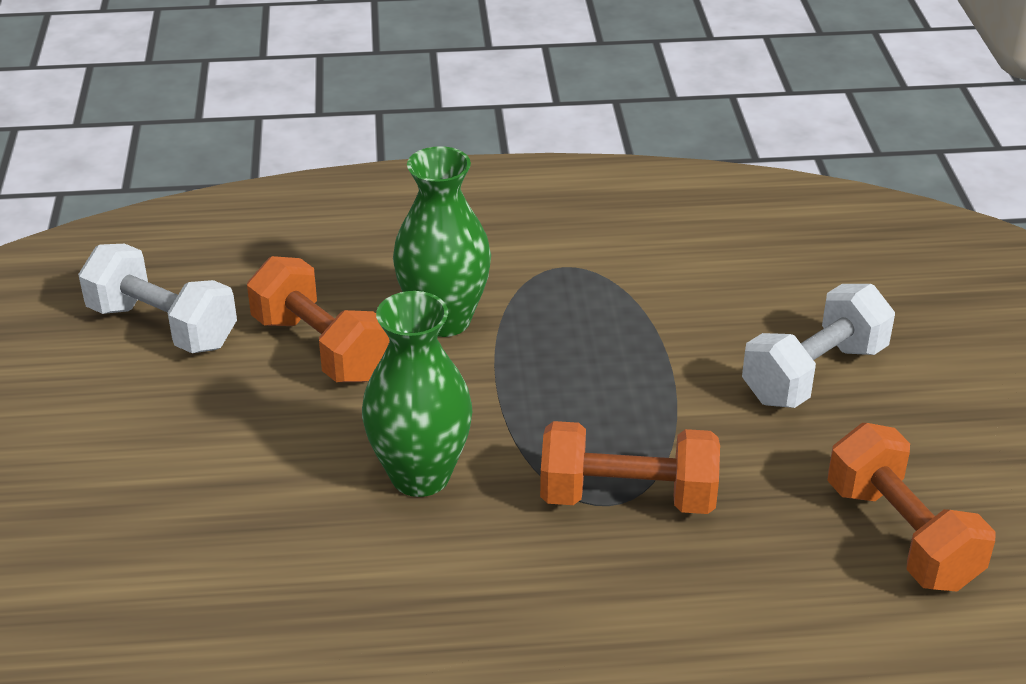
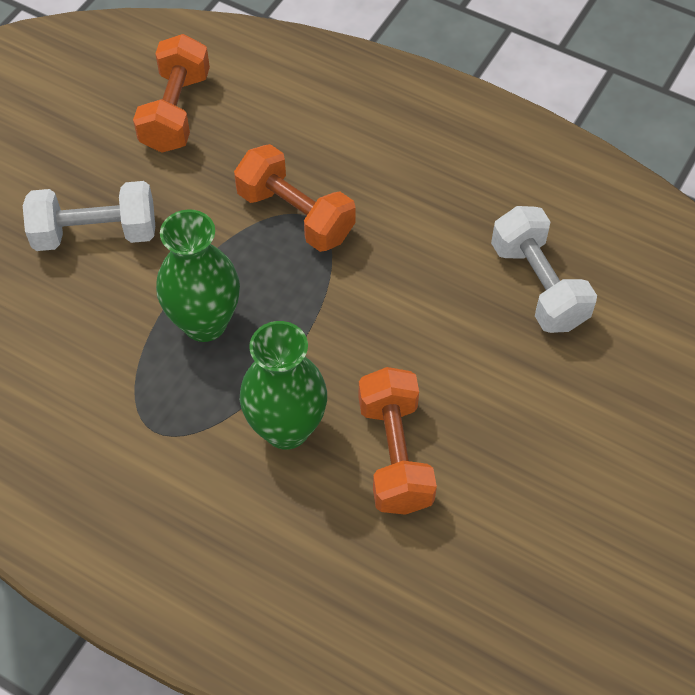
camera: 145 degrees left, 20 degrees up
white dumbbell [78,244,237,353] -> white dumbbell moved to [491,206,597,333]
green vase [362,291,472,497] -> green vase moved to [156,209,240,342]

